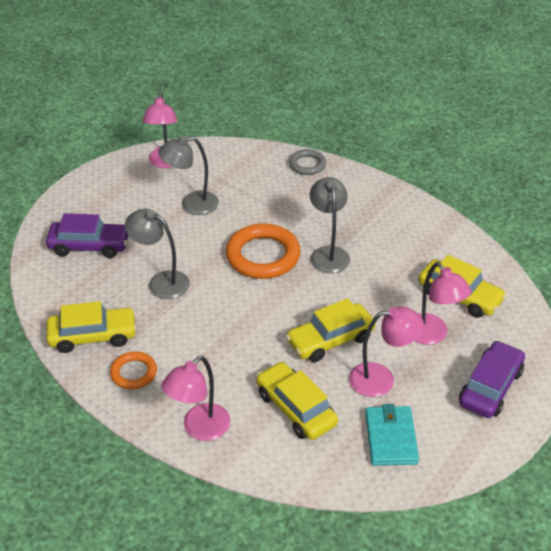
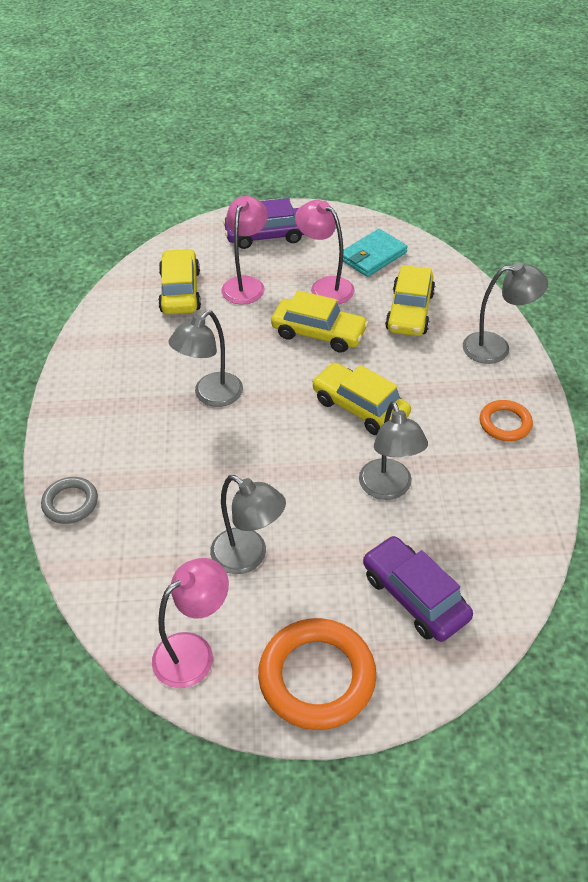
camera: 130 degrees left, 5 degrees up
yellow car [46,301,137,353] -> yellow car moved to [312,363,411,435]
pink lamp [162,356,230,441] -> grey lamp [463,262,548,364]
orange ring [226,223,301,279] -> orange ring moved to [258,618,376,730]

